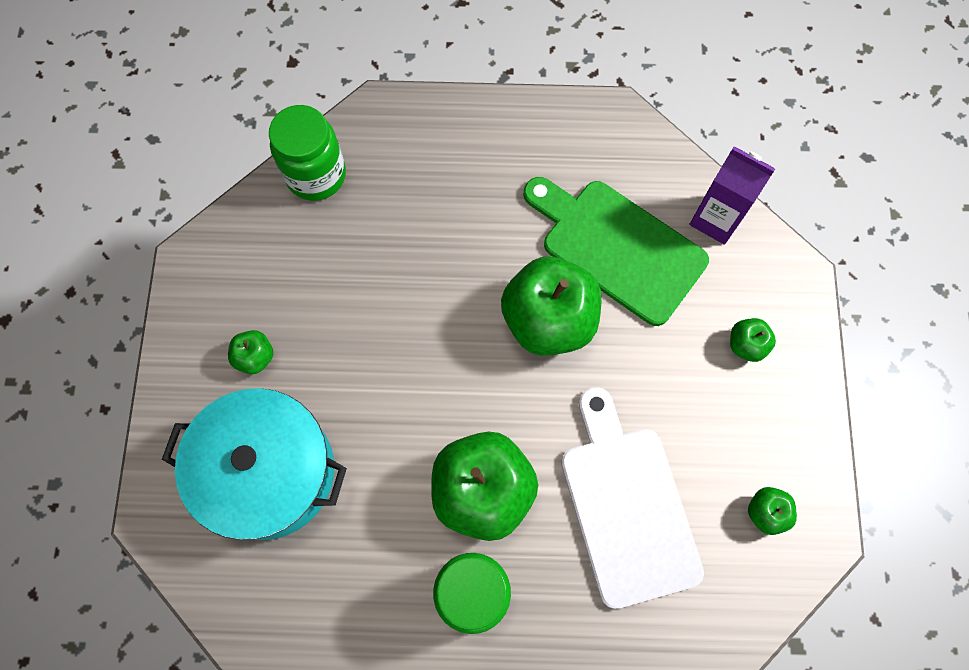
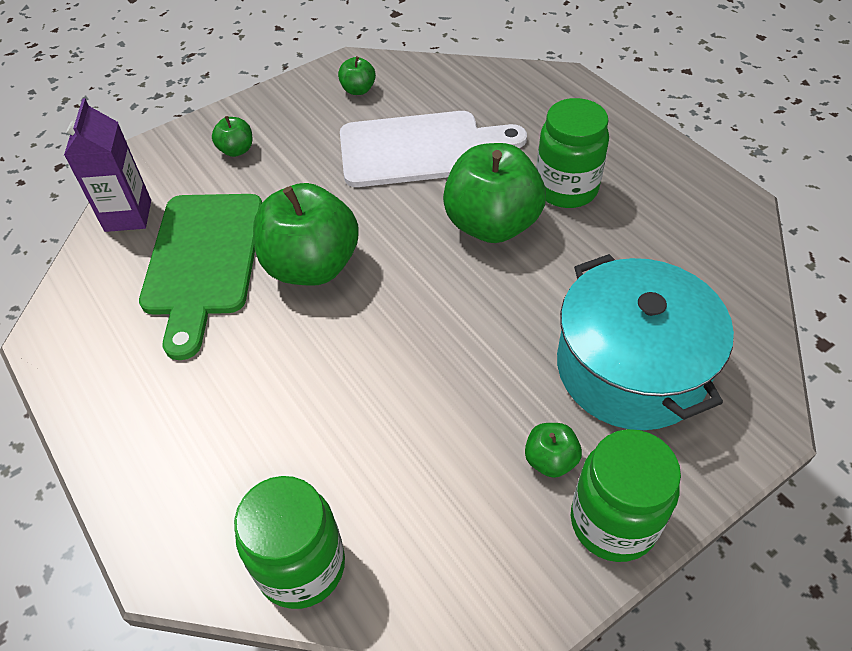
camera: 125 degrees left, 20 degrees down
white cutting board [561,387,704,609] -> white cutting board turned 135 degrees counterclockwise [340,111,527,187]
none -> green jar [571,429,681,562]

